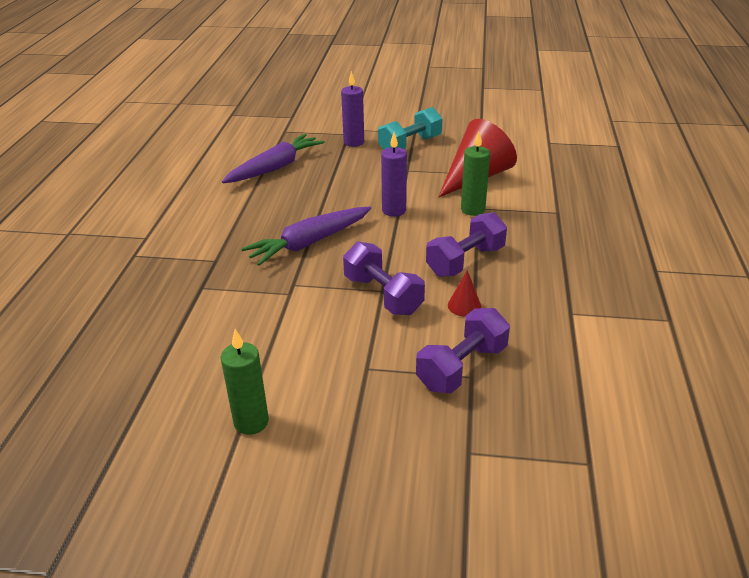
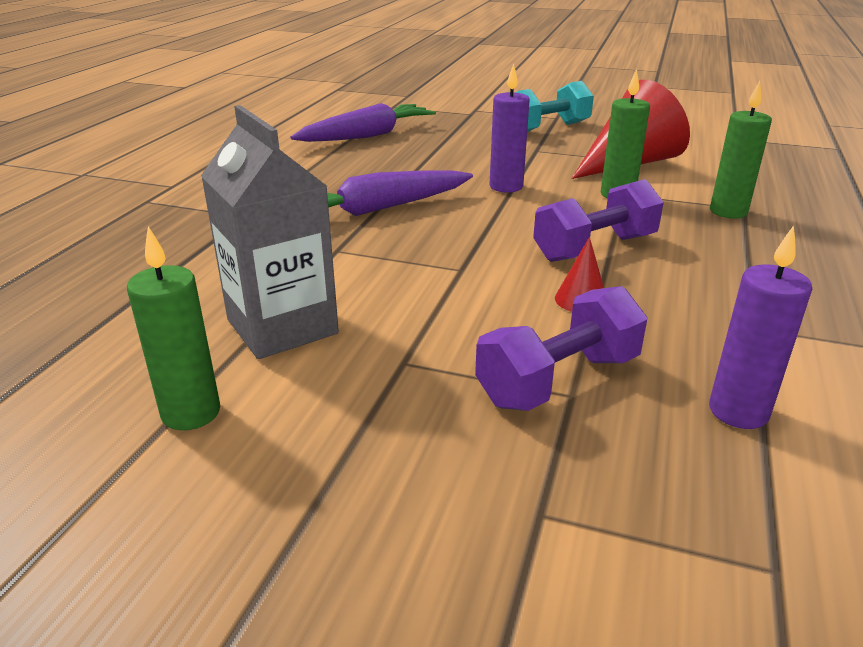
camera: 10 degrees right, 5 degrees down
purple candle [341,71,364,147] -> purple candle moved to [709,225,812,429]
purple dumbbell [343,242,425,315] -> none
none -> grey carton [201,105,339,359]
none -> green candle [710,81,772,218]

